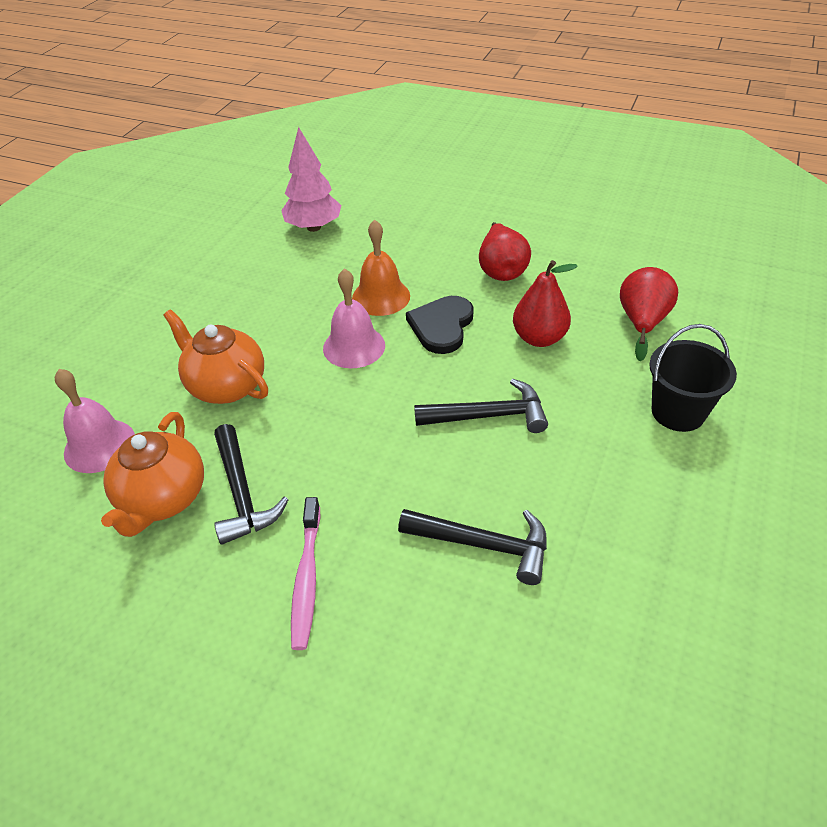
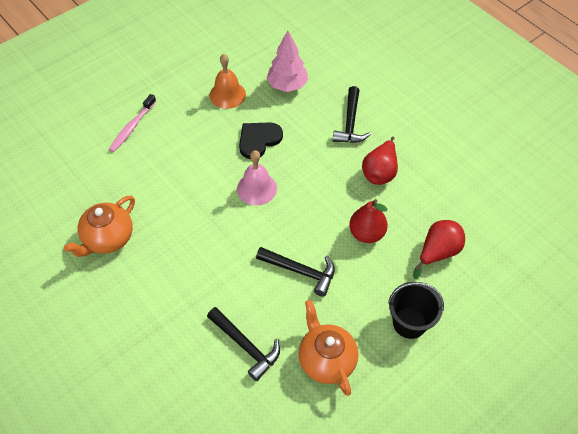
camera: 25 degrees right, 10 degrees up
pink bell [55,369,135,473] -> none
orange teapot [164,309,268,404] -> orange teapot moved to [299,300,358,396]
black hammer [214,424,288,545] -> black hammer moved to [333,86,371,143]
pink toothbrush [291,497,320,650] -> pink toothbrush moved to [109,94,156,152]
orange bell [352,220,410,316] -> orange bell moved to [209,54,246,109]
black heart [406,296,474,354] -> black heart moved to [239,122,283,159]

